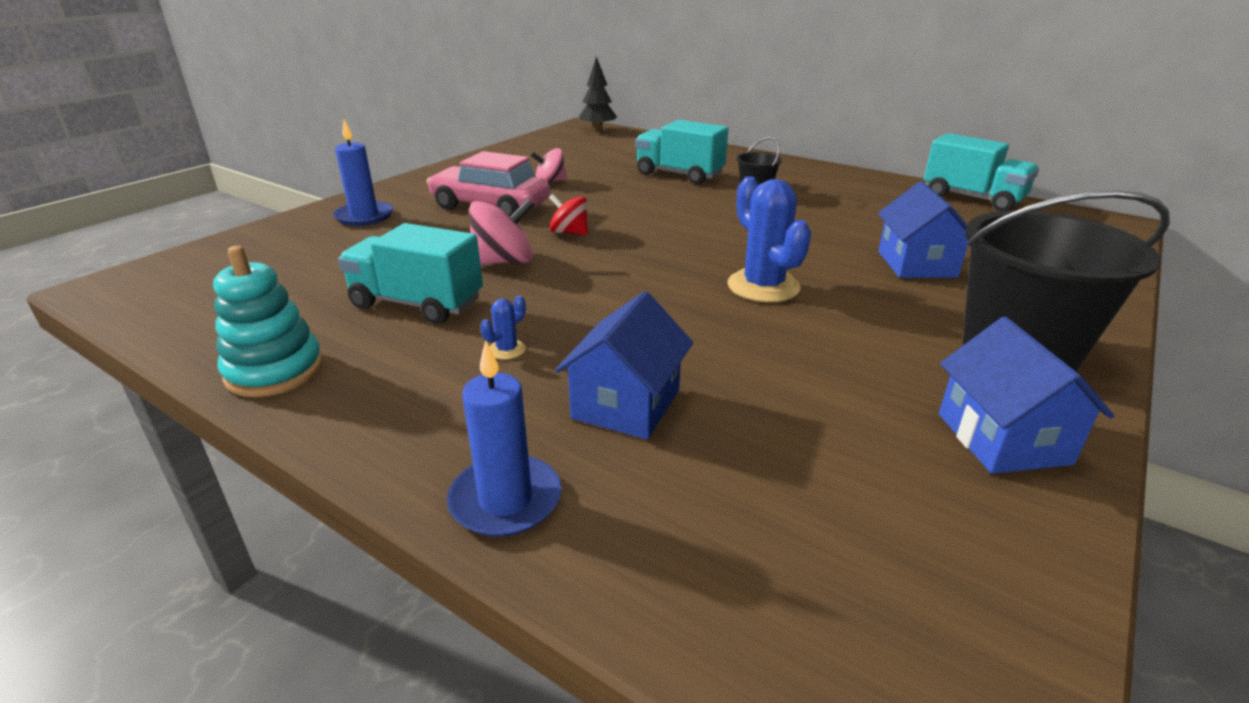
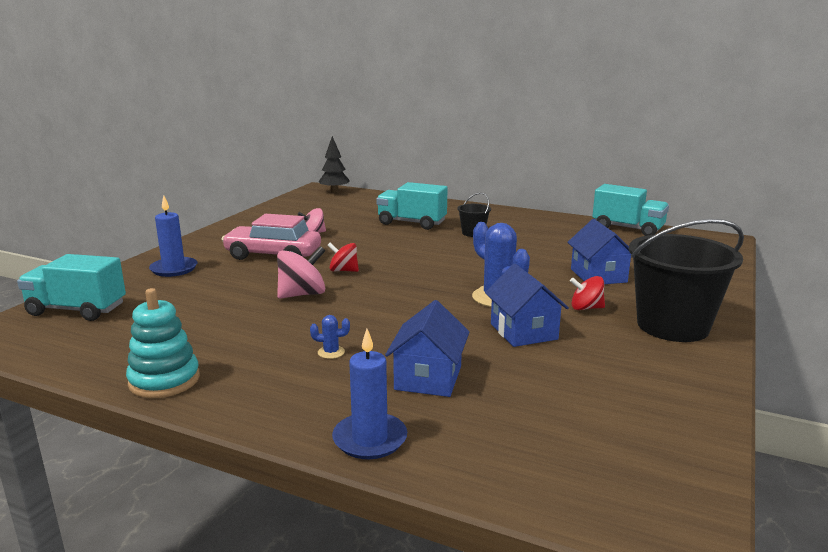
camera: 10 degrees left, 10 degrees down
turquoise truck [338,223,483,324] -> turquoise truck moved to [17,254,126,321]
blue cactus [480,295,526,360] -> blue cactus turned 60 degrees clockwise [310,315,350,359]
blue house [939,317,1114,474] -> blue house moved to [485,264,569,347]
none -> red spinning top [570,276,605,310]

